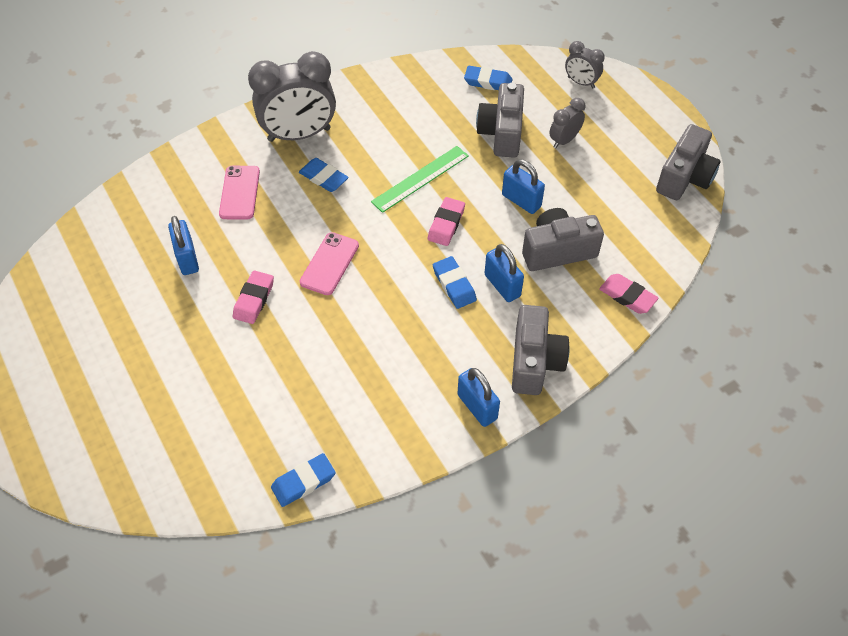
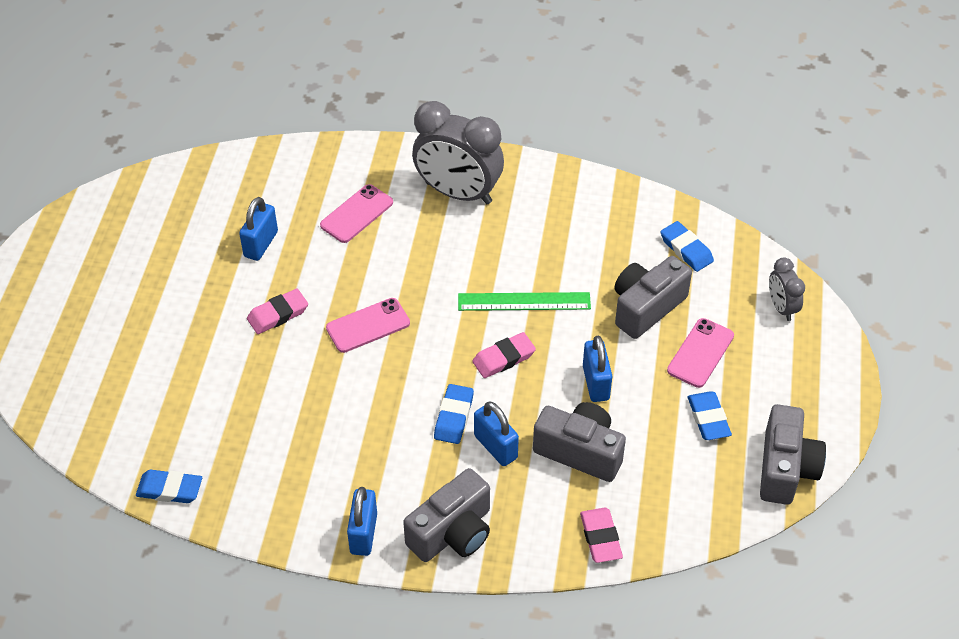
camera: 40 degrees right, 5 degrees down
blue eraser [299,158,349,192] -> blue eraser moved to [687,391,732,440]
blue padlock [484,244,524,302] -> blue padlock turned 45 degrees counterclockwise [474,401,519,466]
grey clock [549,98,586,148] -> pink phone [667,318,734,388]
grey camera [656,124,720,200] -> grey camera turned 60 degrees counterclockwise [760,404,826,505]

